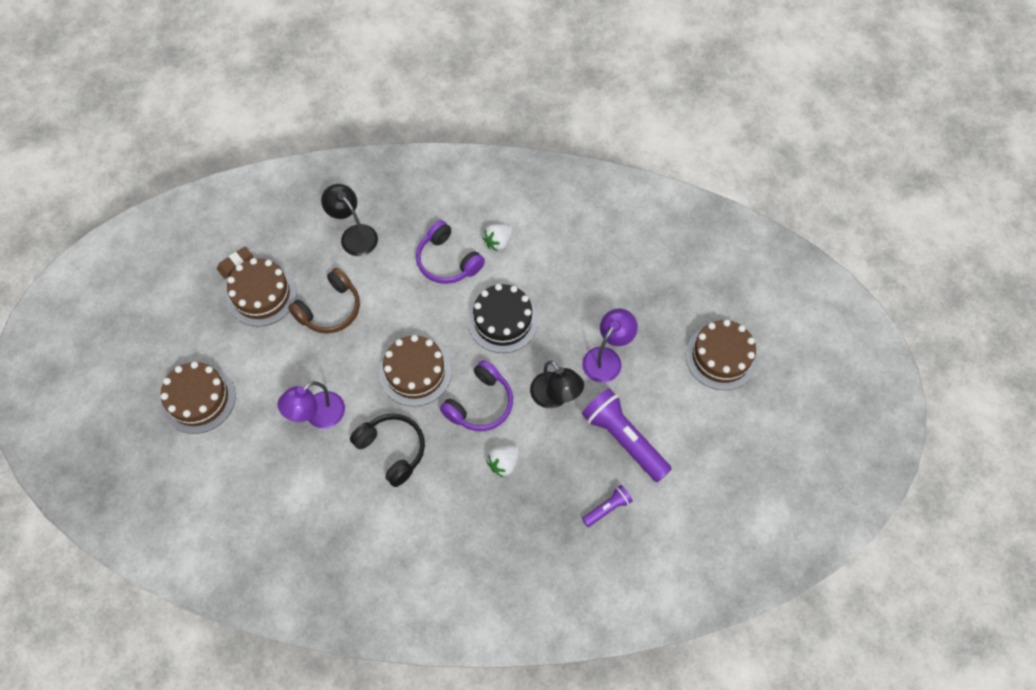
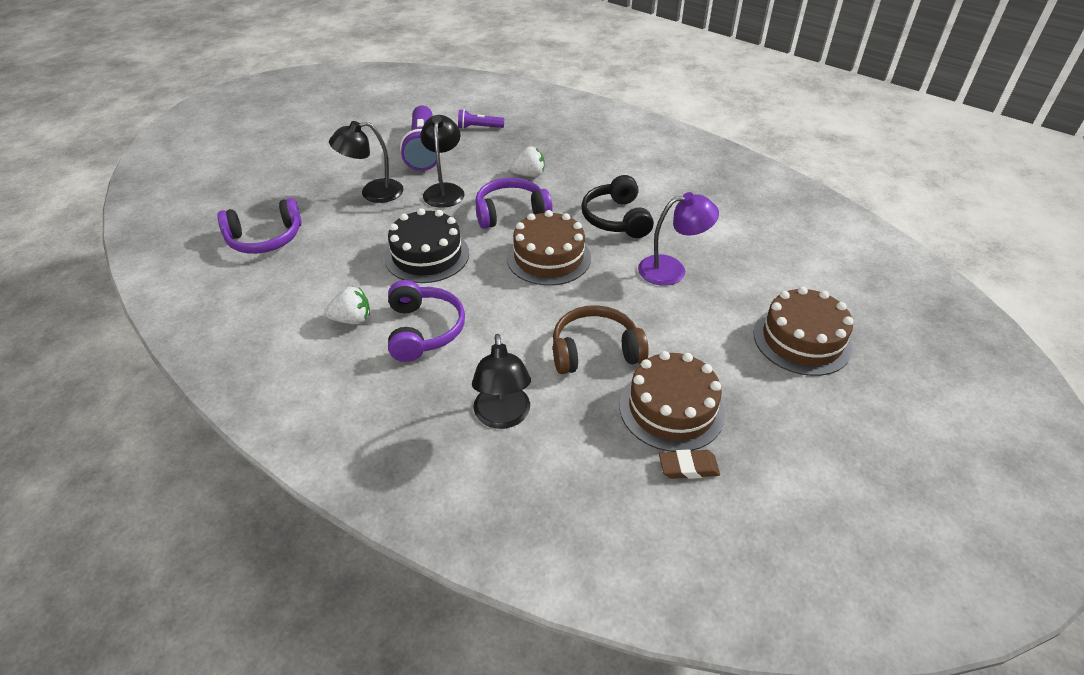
camera: 145 degrees left, 20 degrees down
purple lamp [582,309,638,383] -> black lamp [329,121,403,203]
brown cake [686,320,758,390] -> none
none -> purple headphones [217,198,302,254]

